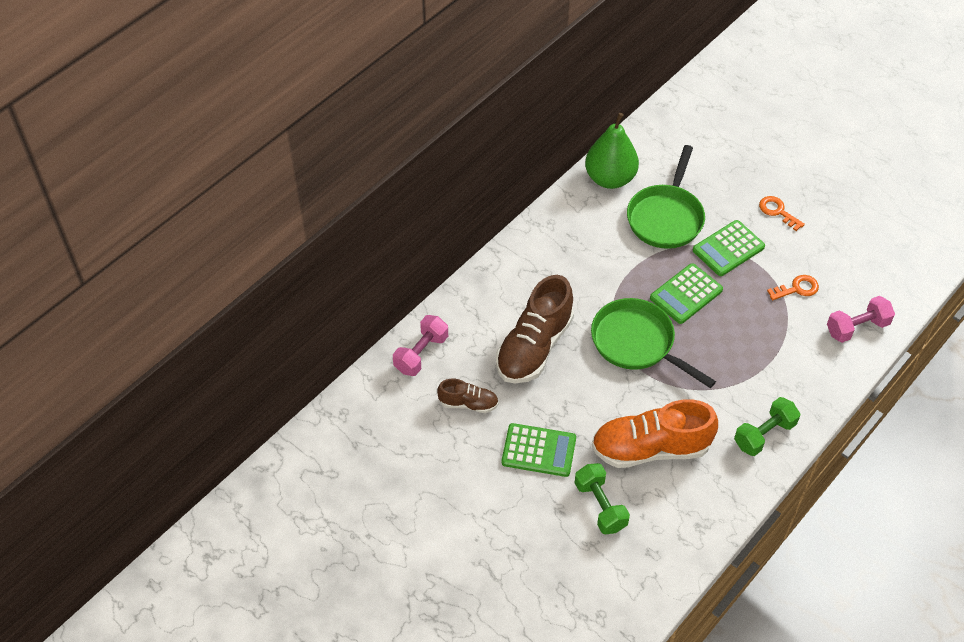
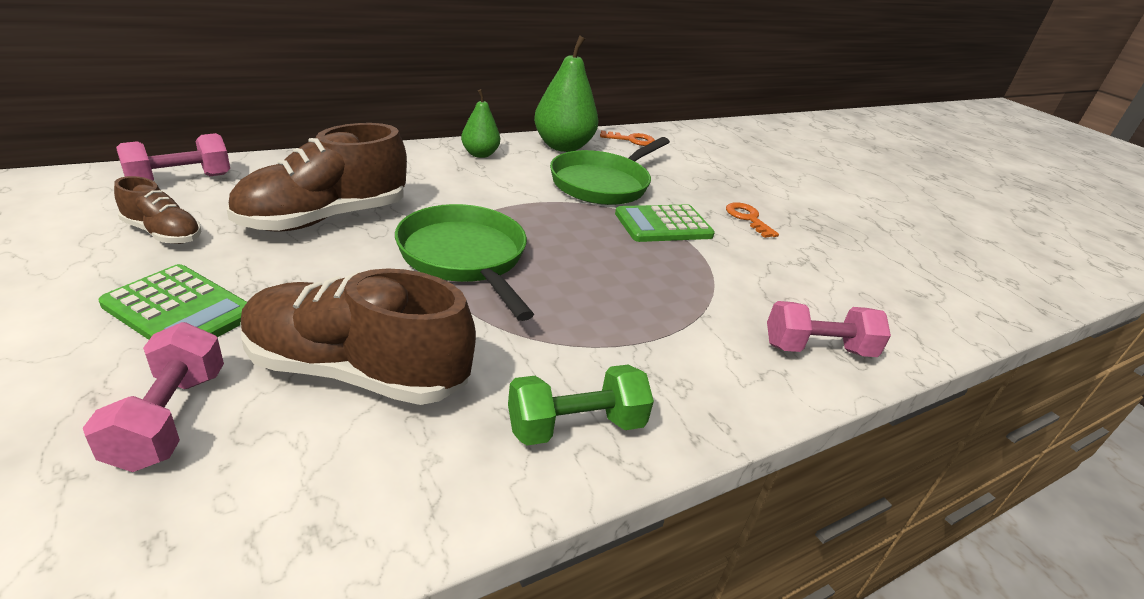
camera: 15 degrees right, 20 degrees down
green dumbbell [575,463,630,535] -> pink dumbbell [83,322,224,472]
orange shoe [591,399,718,468] -> brown shoe [241,268,476,405]
green calculator [650,263,723,324] -> none
orange key [767,275,819,301] -> orange key moved to [600,130,655,146]
none -> green pear [461,89,500,158]

